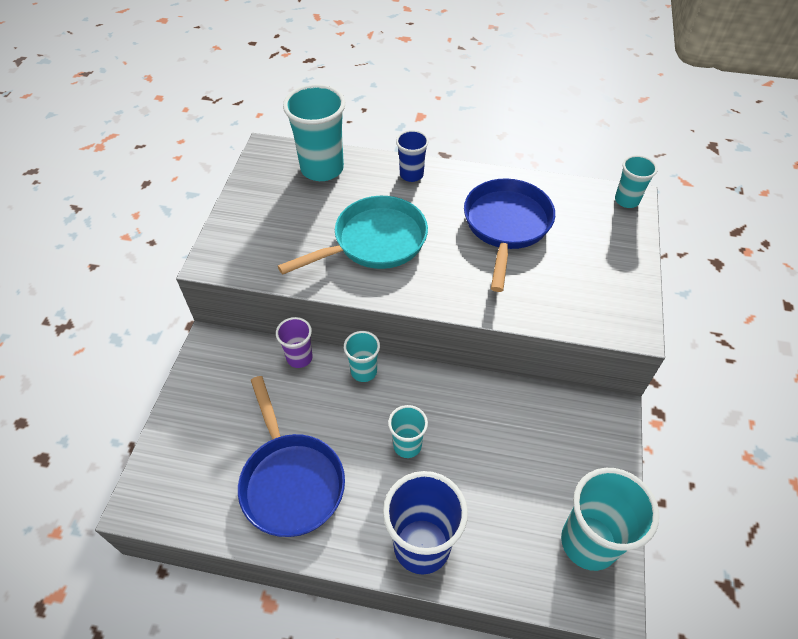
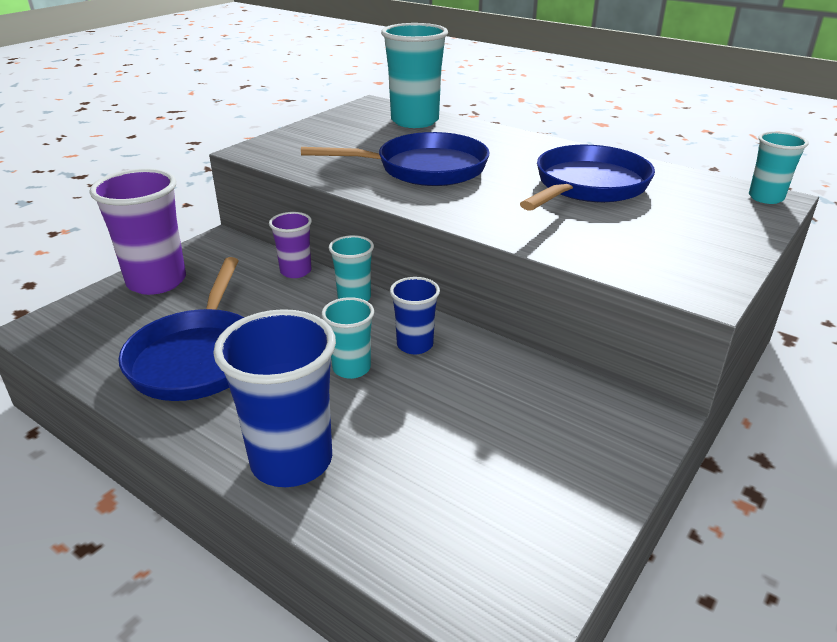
camera: 25 degrees right, 20 degrees down
turquoise pan [278,196,428,275] -> blue pan [301,132,490,186]
blue cup [396,130,429,182] -> blue cup moved to [390,277,440,355]
turquoise cup [561,468,659,571] -> none
none -> purple cup [89,169,186,295]

